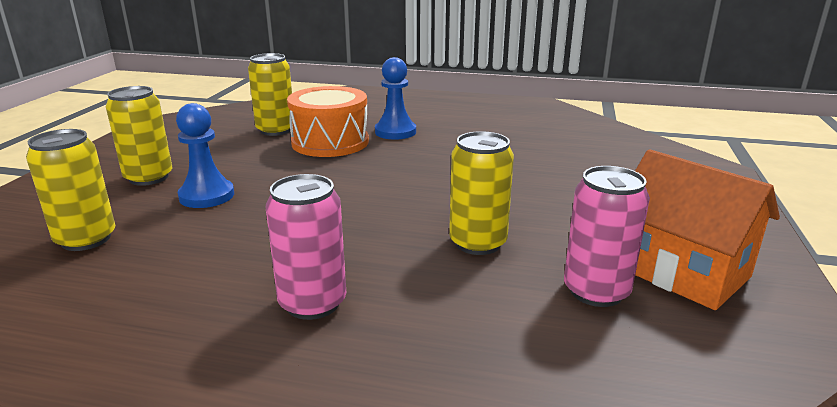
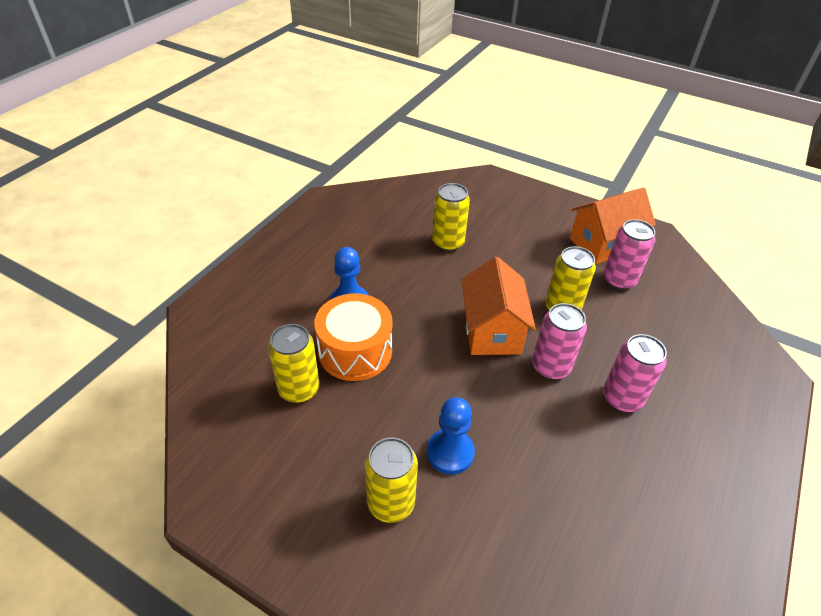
camera: 75 degrees left, 20 degrees up
yellow can [26,129,115,251] -> yellow can moved to [432,183,470,251]
none -> orange house [461,257,536,355]
none -> pink can [532,303,587,380]

